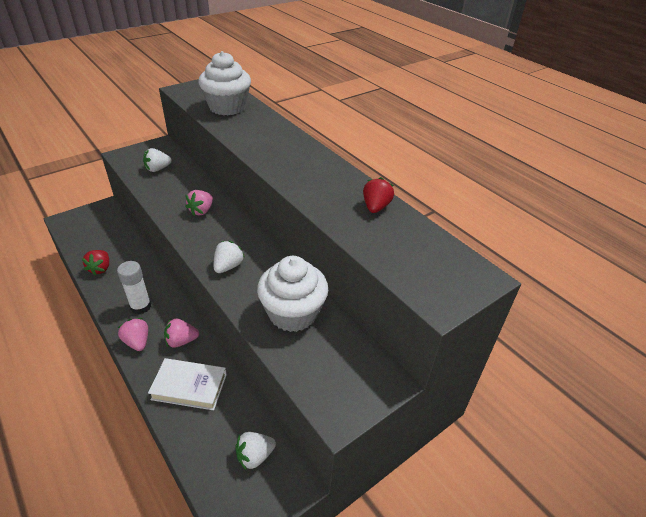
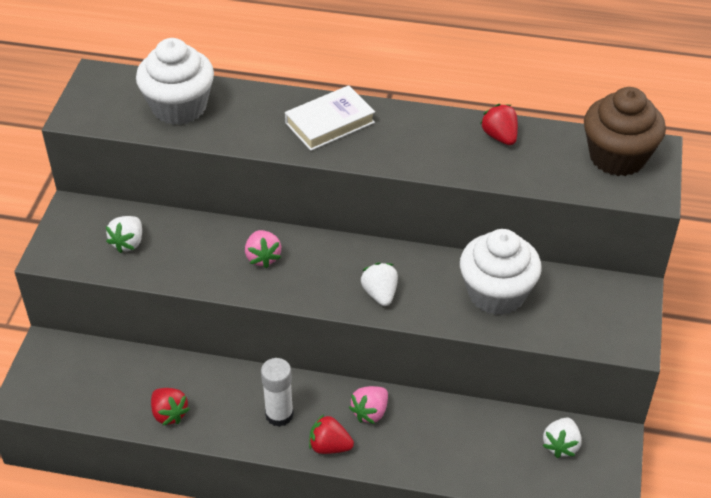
camera: 40 degrees left, 5 degrees up
pink strawberry [118,318,148,351] -> red strawberry [309,414,354,454]
white book [148,358,227,410] -> white book moved to [285,85,375,151]
none -> brown cupcake [584,87,666,176]

